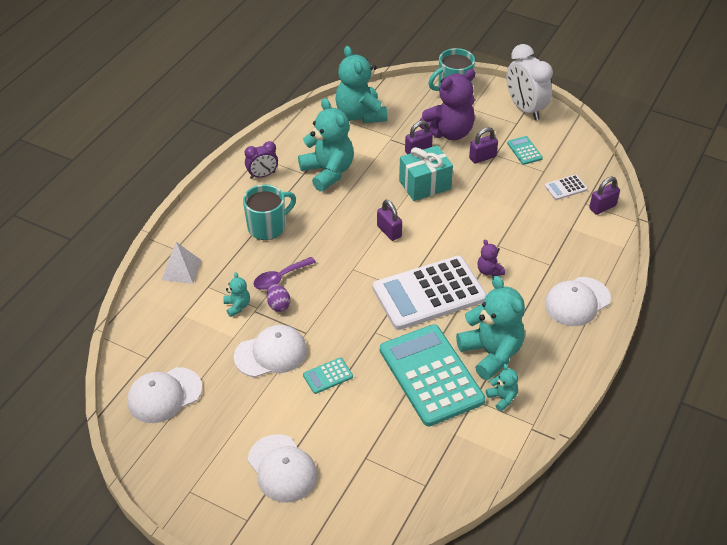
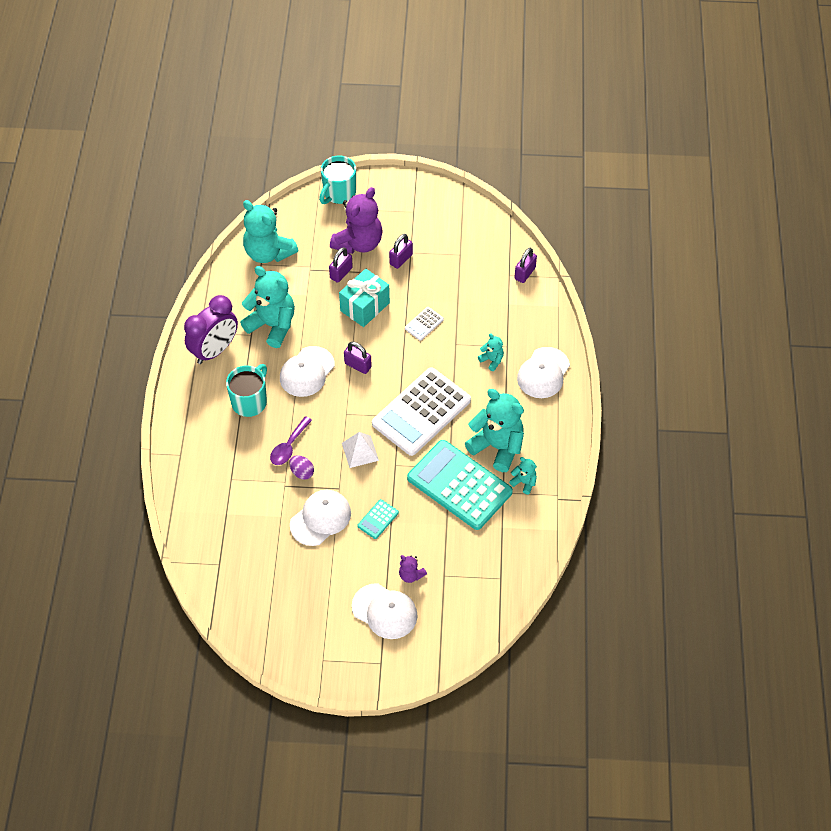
camera: 25 degrees left, 10 degrees up
white cap [127,367,202,423] -> white cap moved to [280,346,335,397]
white pyramid [162,242,201,284] -> white pyramid moved to [342,432,379,468]
turquoise teddy bear [223,272,250,317] -> turquoise teddy bear moved to [478,334,504,371]
purple clock [245,141,278,179] -> purple clock [184,295,238,364], size x1.78
purple teddy bear [477,239,505,277] -> purple teddy bear moved to [399,555,427,583]
white clock [506,44,553,120] -> none
turquoise calculator [507,136,543,165] -> none
white calculator [544,174,588,200] -> white calculator moved to [405,307,444,340]

